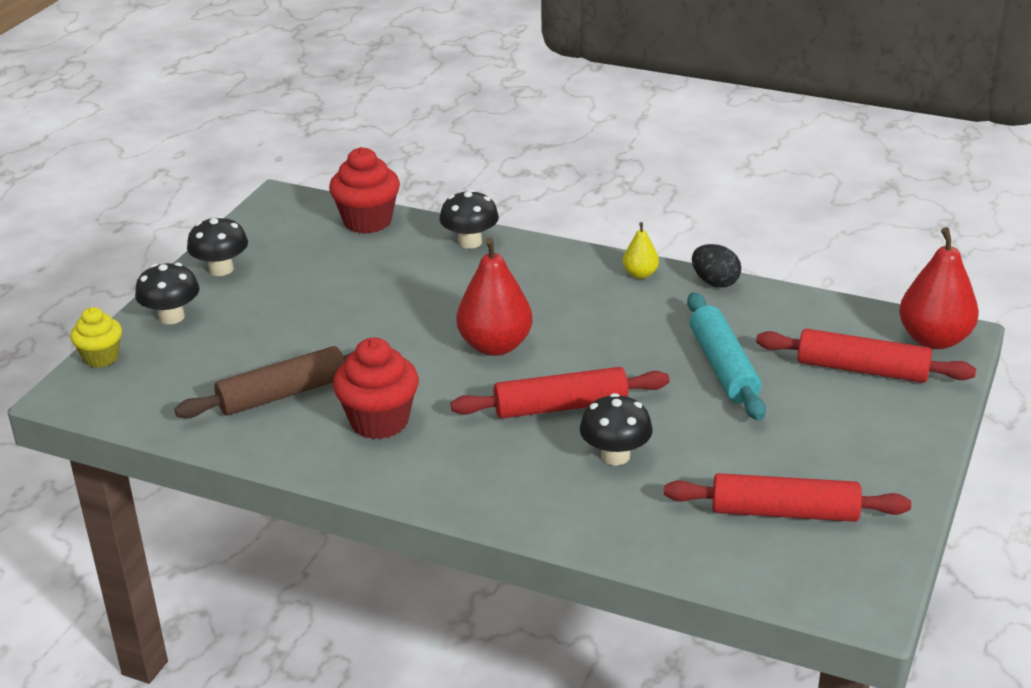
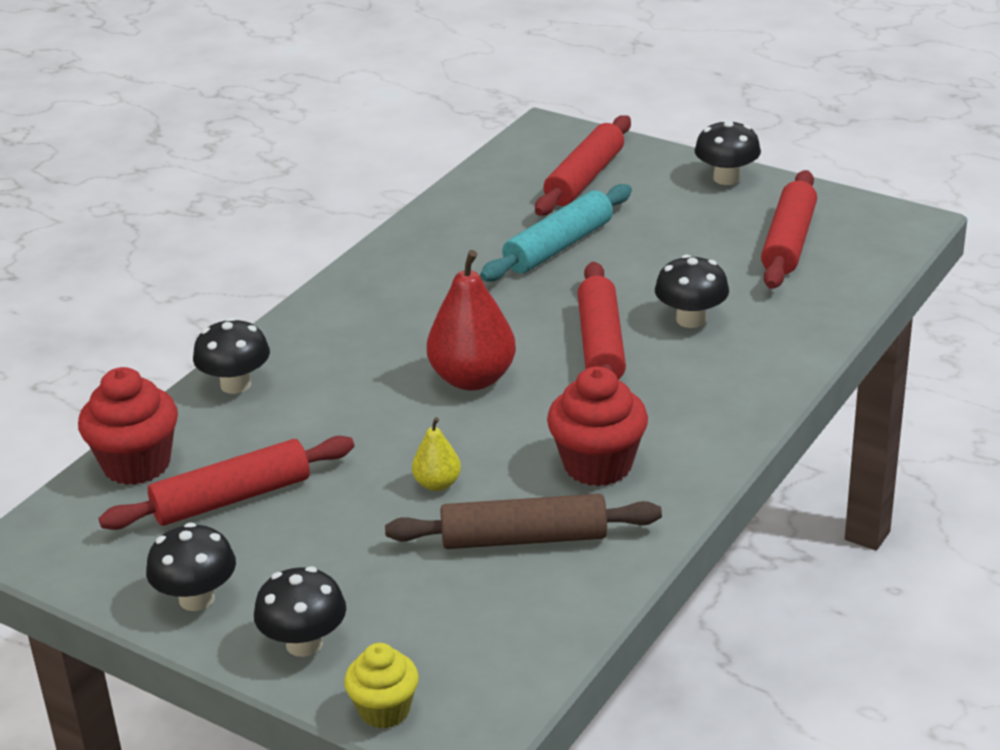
camera: 80 degrees left, 0 degrees up
brown rolling pin [174,346,354,419] -> brown rolling pin turned 75 degrees counterclockwise [385,494,662,549]
yellow pear [623,222,659,279] -> yellow pear moved to [412,417,461,491]
turquoise rolling pin [687,292,766,421] -> turquoise rolling pin turned 45 degrees counterclockwise [480,184,632,282]
black egg [692,244,741,288] -> none
red pear [899,227,979,349] -> none
none -> red rolling pin [99,436,354,530]
none -> black mushroom [695,119,761,185]

